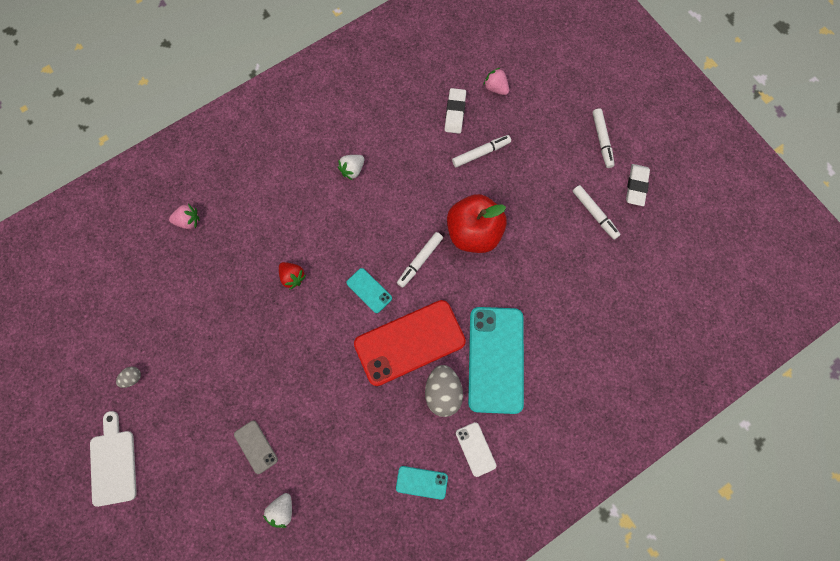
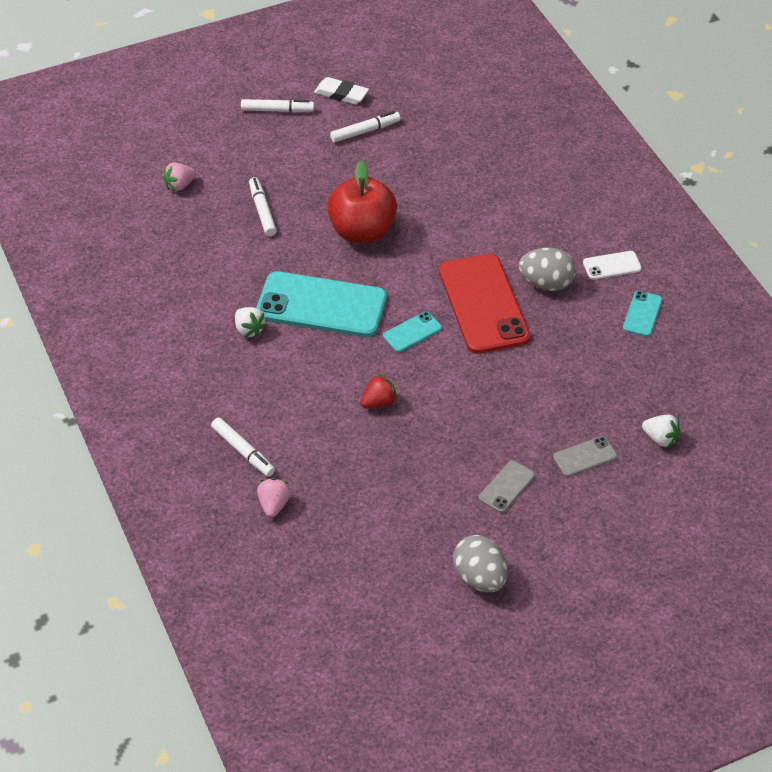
camera: 80 degrees left, 25 degrees down
white cutting board [90,411,137,507] -> none
grey egg [116,367,141,388] -> grey egg [453,535,508,592], size x2.03
white marker [397,232,443,288] -> white marker moved to [211,417,275,477]
white eraser [445,88,466,134] -> none
turquoise phone [468,307,524,414] -> turquoise phone moved to [256,271,387,337]
none -> grey phone [479,460,535,513]

